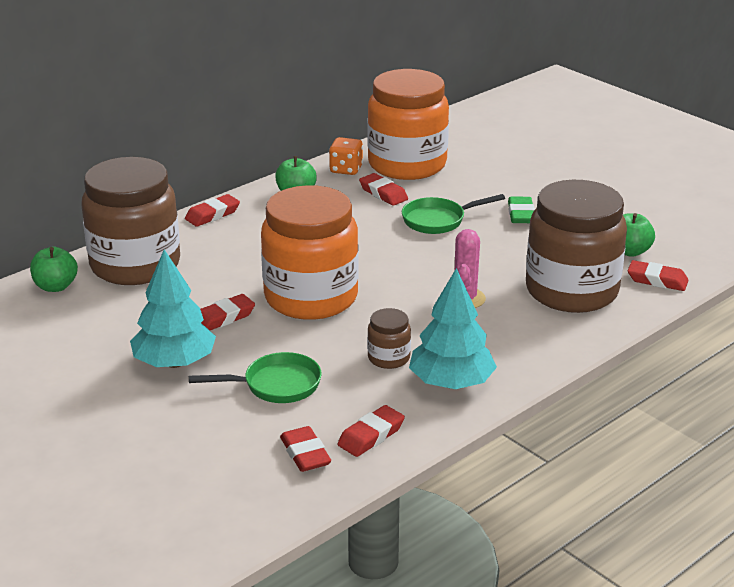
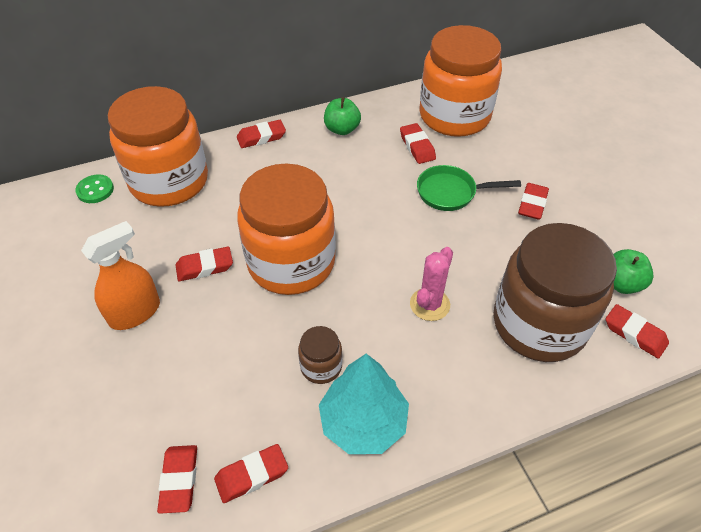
camera: 20 degrees right, 20 degrees up
green apple [30,247,78,292] -> green button [75,174,114,203]
brown jar [81,157,180,285] -> orange jar [108,86,208,207]
turquoise tree [130,250,216,368] -> orange spray bottle [81,221,160,330]
green pan [189,352,322,403] -> none
orange dice [329,137,363,175] -> none
green eraser [508,197,535,223] -> red eraser [518,183,549,220]

